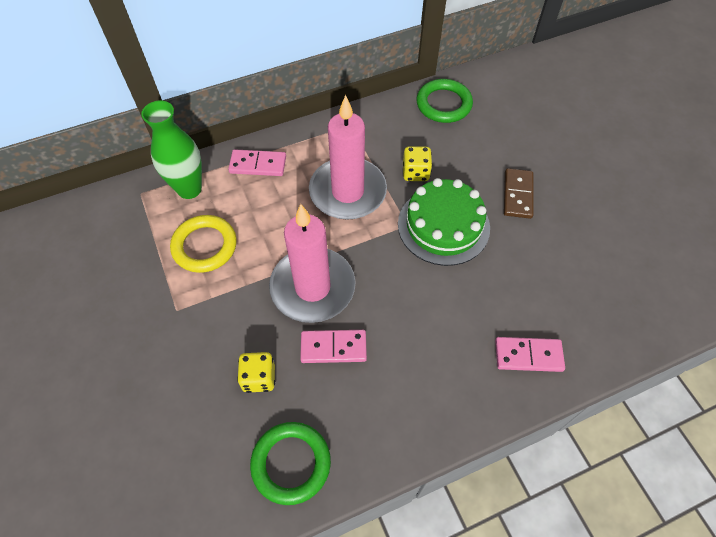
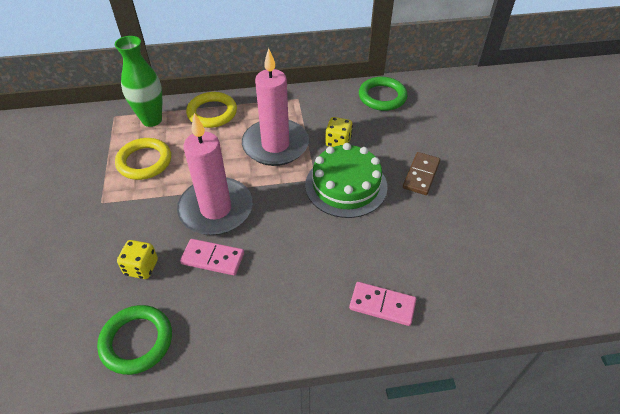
camera: 15 degrees right, 10 degrees down
pink domino [228,149,286,176] -> yellow ring [186,92,237,128]

